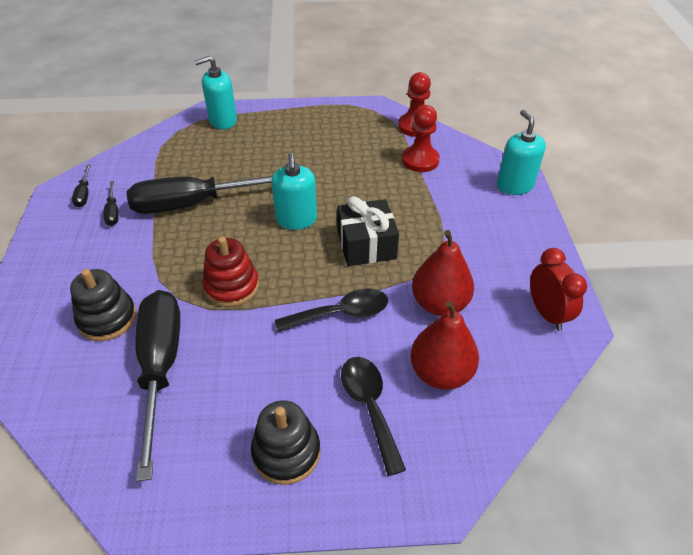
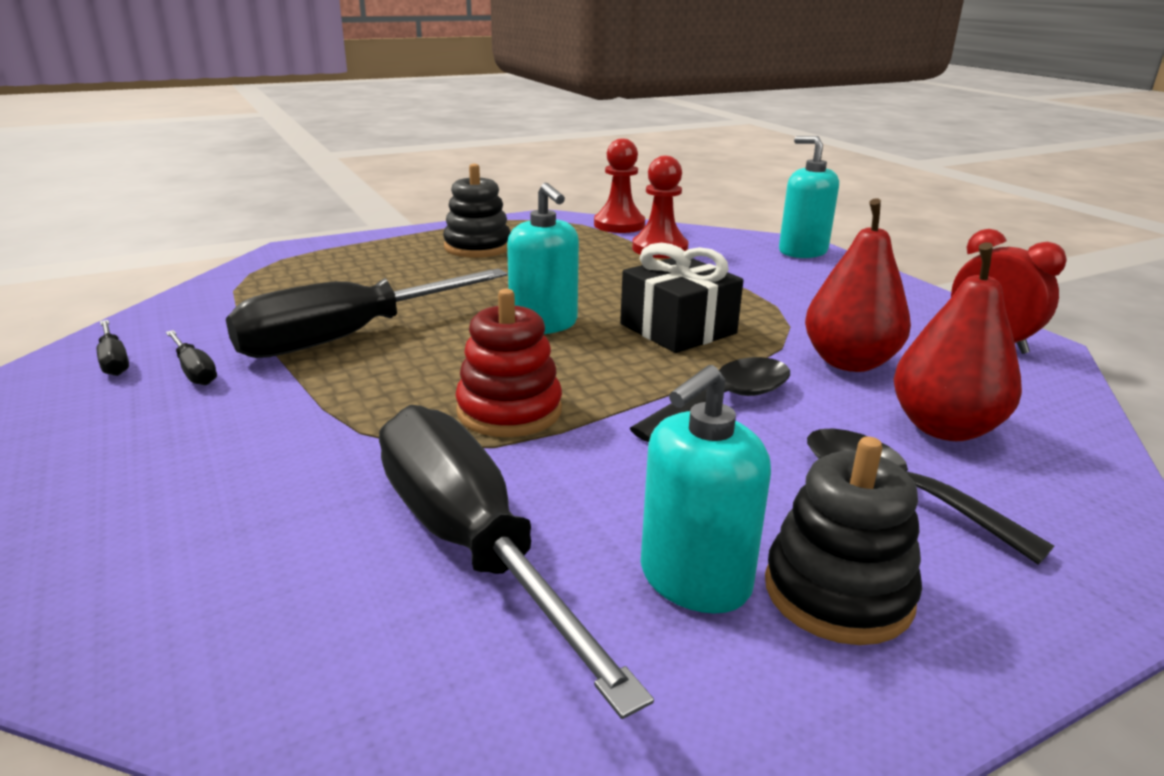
camera: 25 degrees left, 20 degrees down
black stacking toy [70,269,136,341] -> black stacking toy moved to [443,164,511,258]
turquoise soap dispenser [195,56,237,129] -> turquoise soap dispenser moved to [641,365,771,614]

